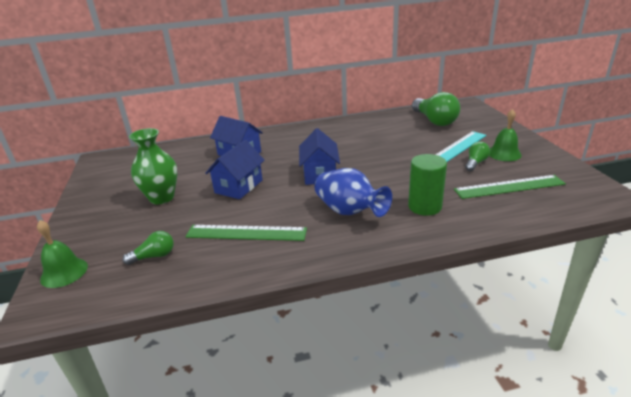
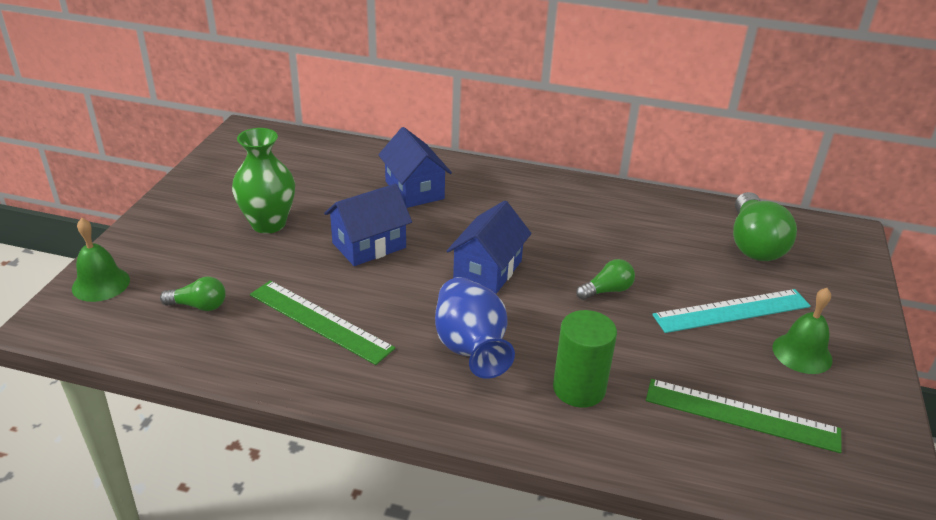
camera: 25 degrees right, 5 degrees up
green light bulb [465,141,490,171] -> green light bulb moved to [576,259,635,300]

